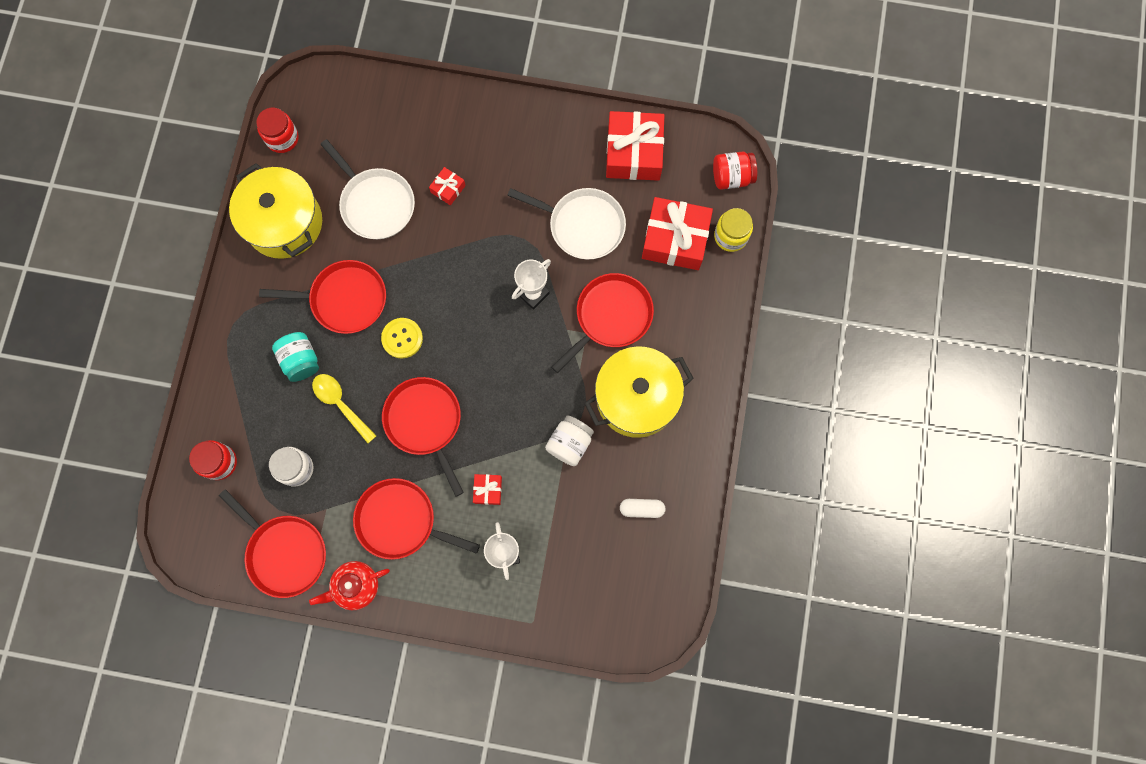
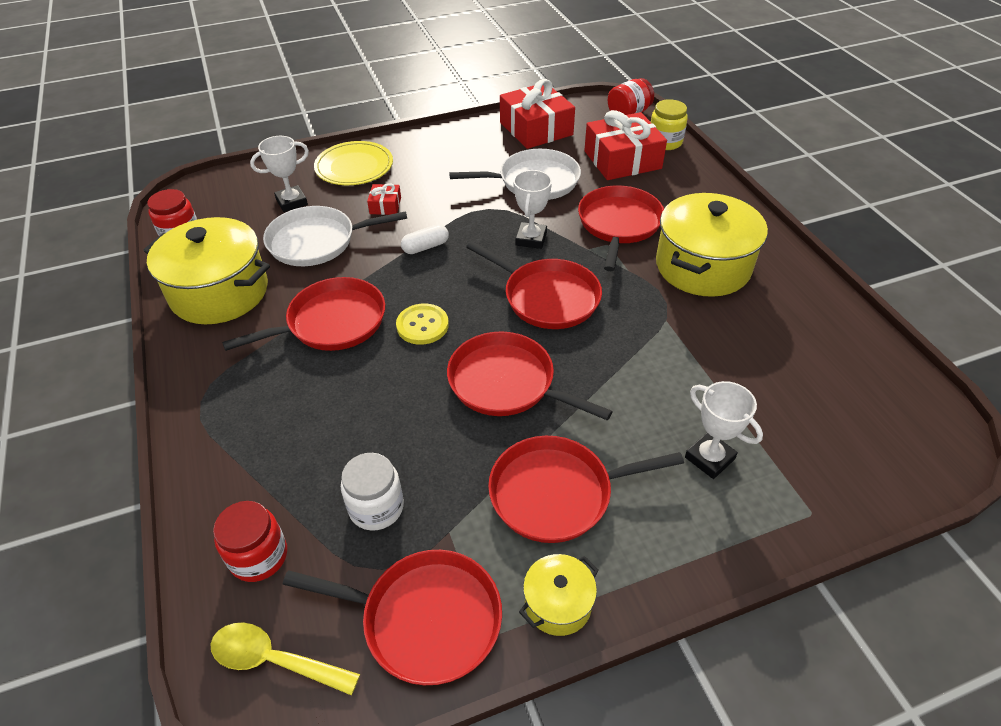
camera: 30 degrees left, 30 degrees down
turquoise jar [272,332,319,382] -> none
red teapot [309,561,390,610] -> yellow pot [519,554,599,636]
yellow spoon [312,374,376,443] -> yellow spoon moved to [210,622,360,695]
white pan [320,139,415,239] -> white pan turned 150 degrees clockwise [263,206,407,266]
red gift [473,474,502,505] -> none
white jar [545,415,594,466] -> none
white capsule [620,499,665,518] -> white capsule moved to [401,224,449,254]
none -> white trophy [250,136,309,212]
none -> yellow plate [314,141,393,185]
none -> red pan [466,241,602,329]

